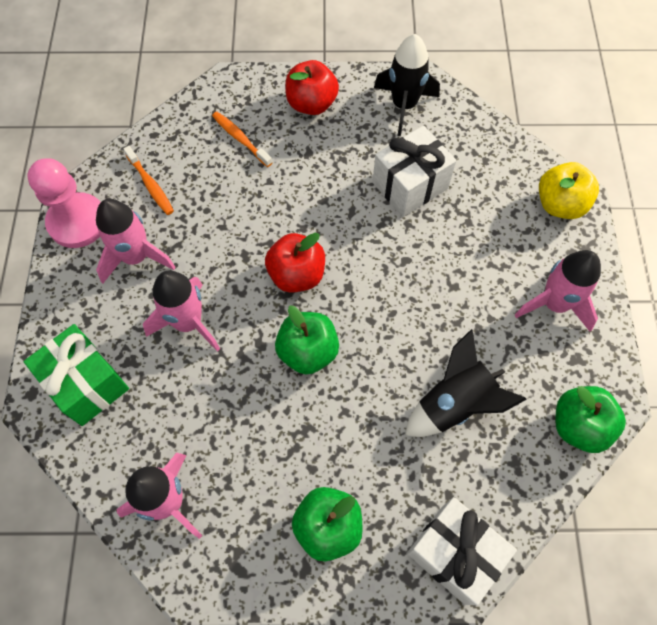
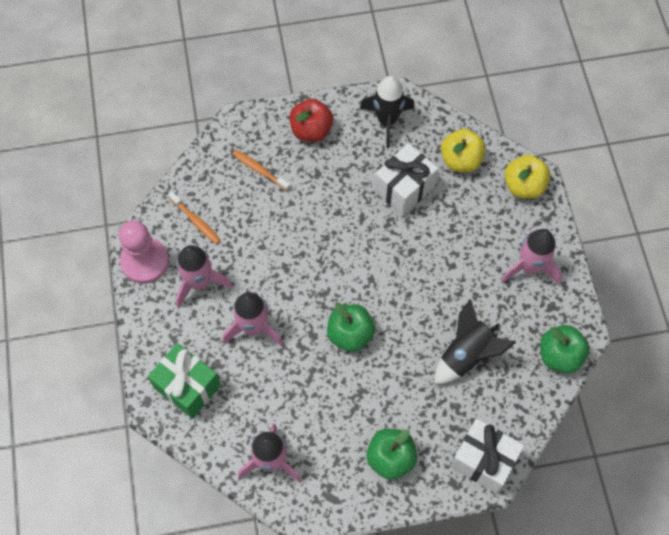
camera: 10 degrees left, 0 degrees up
red apple [265,233,325,293] -> none
none -> yellow apple [441,129,486,172]

